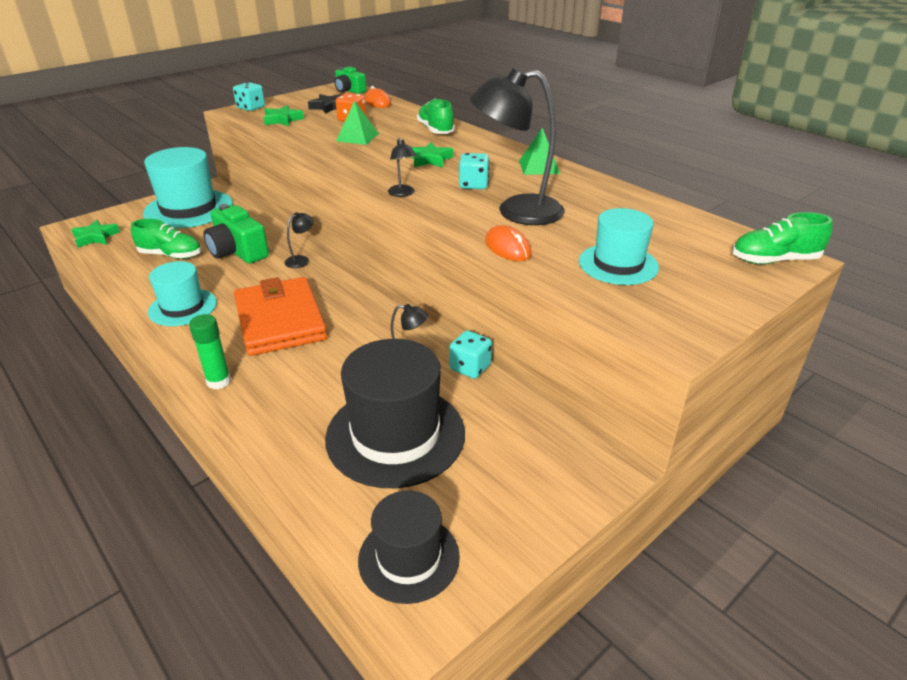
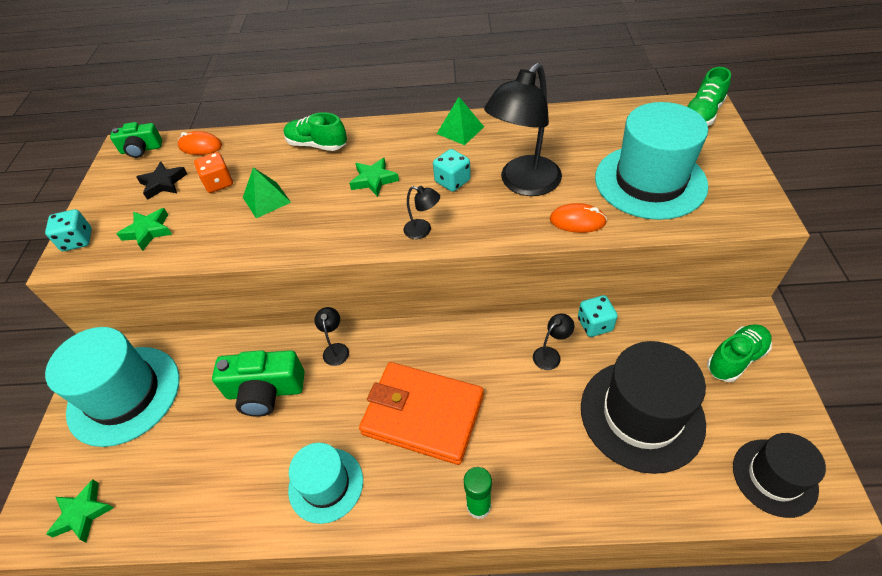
camera: 45 degrees left, 15 degrees up
green shoe [131,219,201,259] -> green shoe moved to [707,324,772,382]
turquoise hat [579,208,659,285] -> turquoise hat [595,102,709,220], size x1.66

